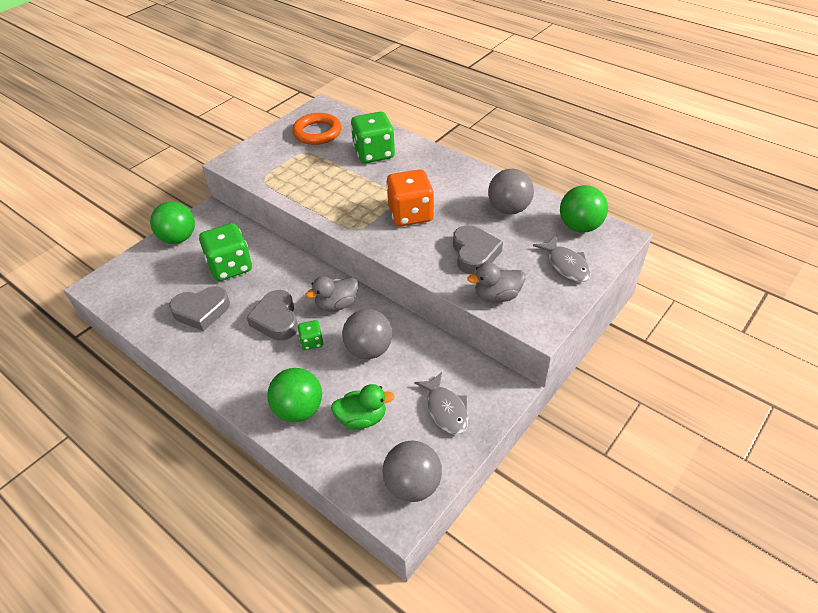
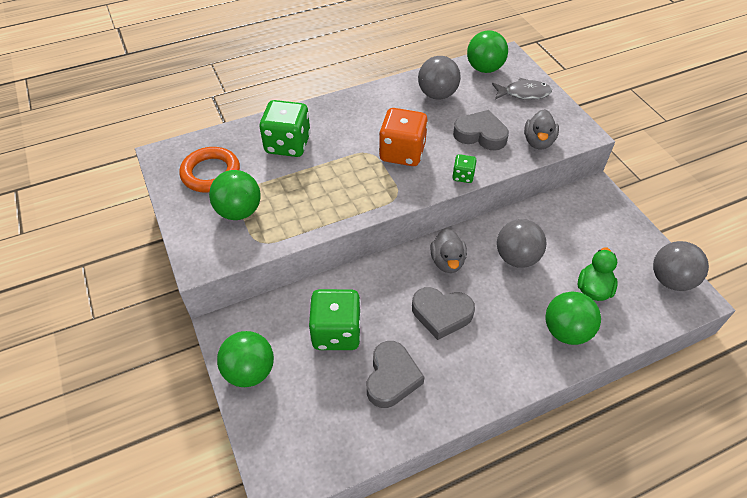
camera: 65 degrees left, 5 degrees up
green dice [297,320,323,350] -> green dice moved to [453,154,477,183]
grey fish [414,372,469,435] -> none
none -> green ball [209,170,261,220]

